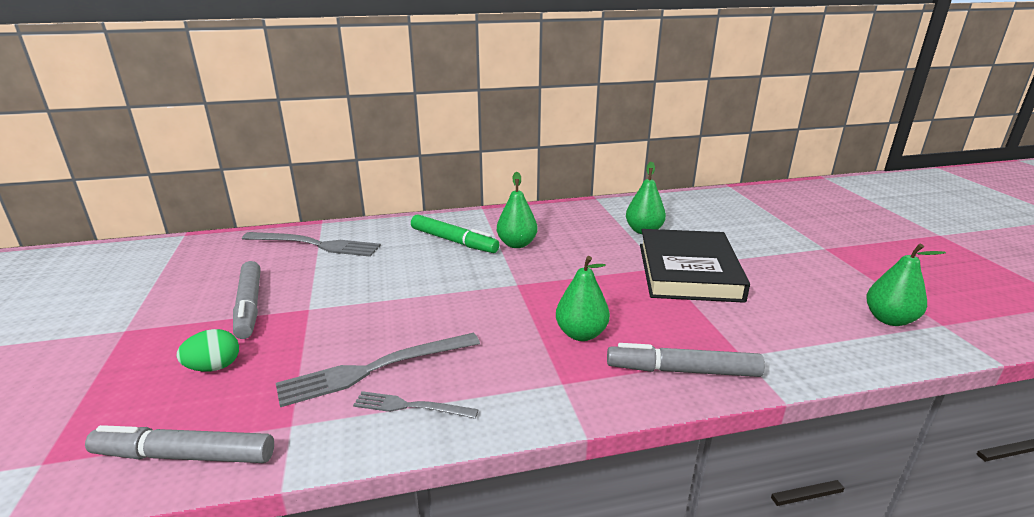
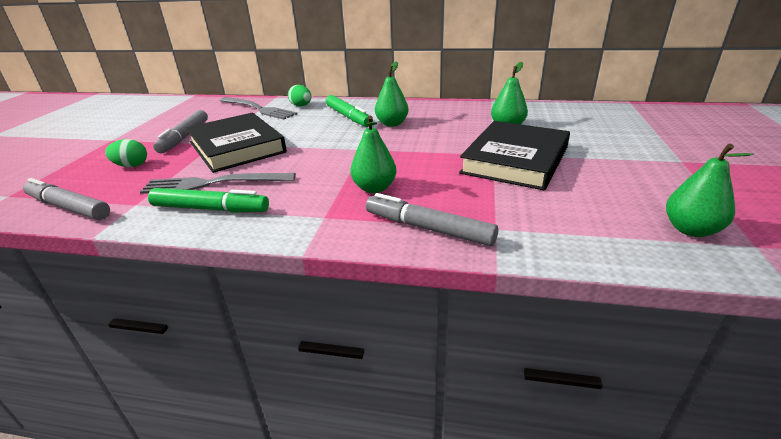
camera: 25 degrees right, 5 degrees up
grey fork [353,391,479,419] -> green marker [148,188,269,212]
none -> black book [186,113,287,173]
none -> green egg [288,85,311,107]

